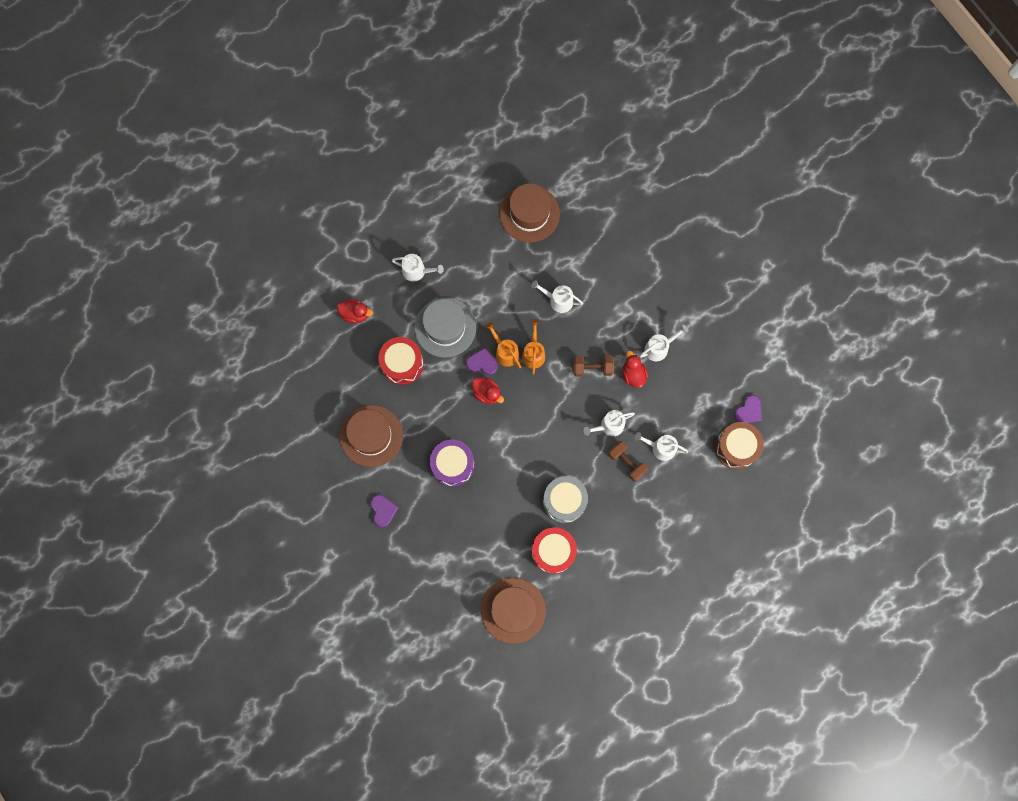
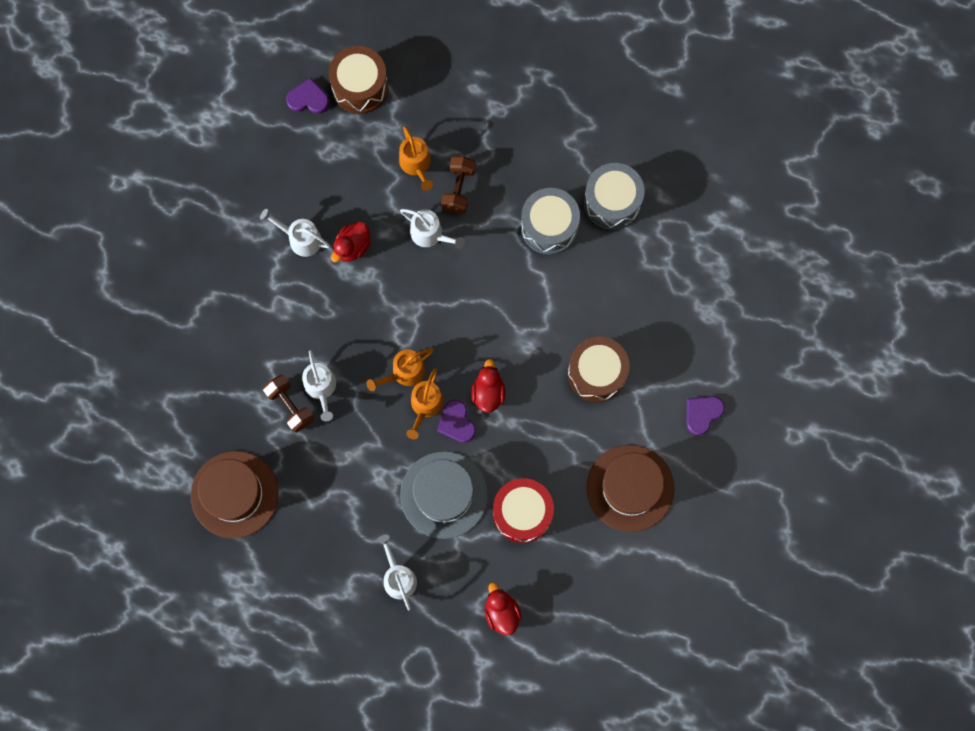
camera: 125 degrees left, 0 degrees up
purple drum [430,439,475,487] -> brown drum [568,337,630,402]
brown hat [481,578,546,644] -> none
red drum [532,527,577,574] -> grey drum [584,163,645,230]
brown dumbbell [573,355,614,377] -> brown dumbbell moved to [263,375,314,433]
white watering can [634,432,688,461] -> orange watering can [399,126,433,191]

